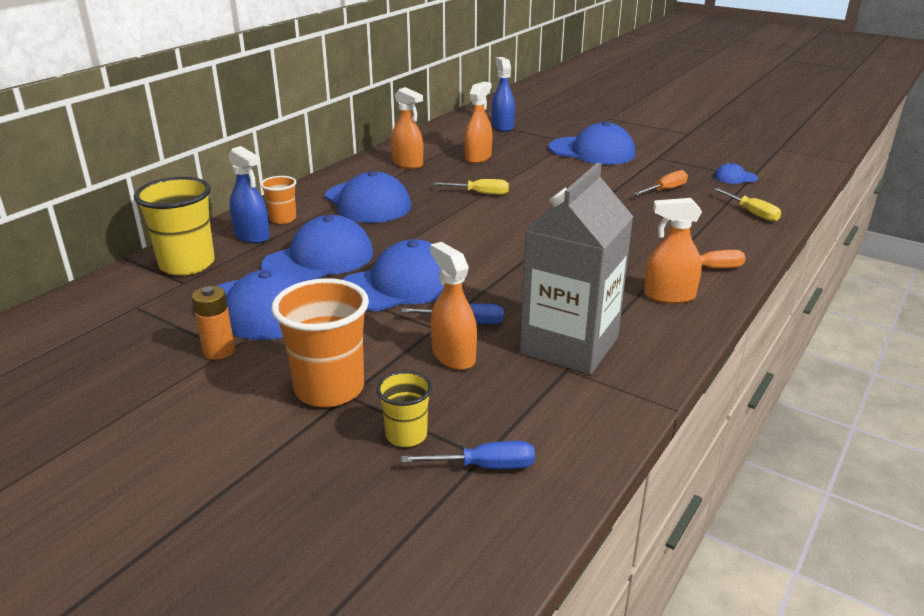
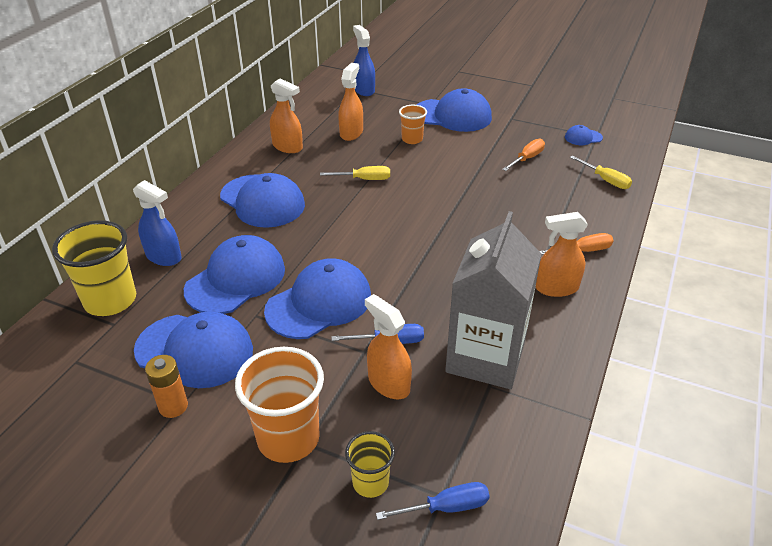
camera: 10 degrees left, 10 degrees up
orange cup [260,176,296,224] -> orange cup moved to [399,105,427,144]

